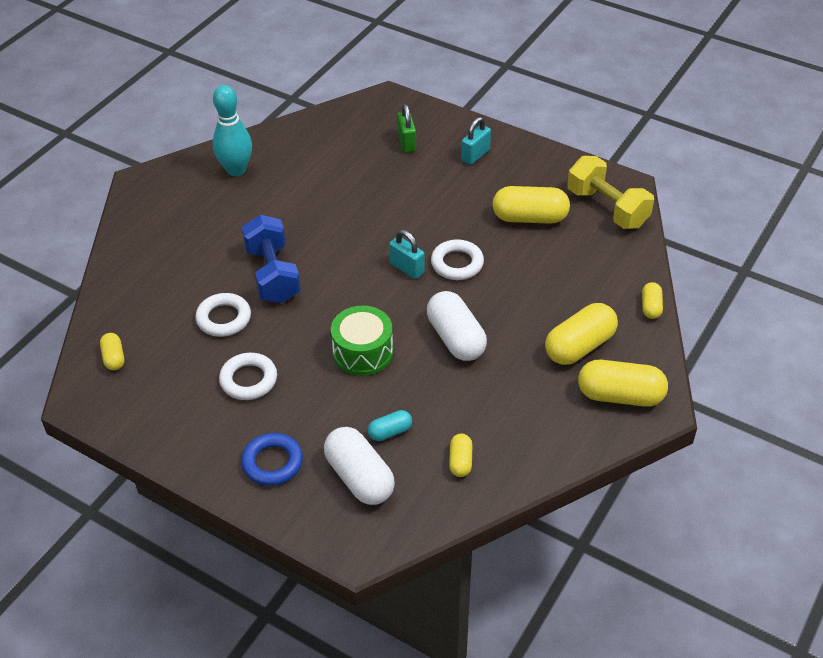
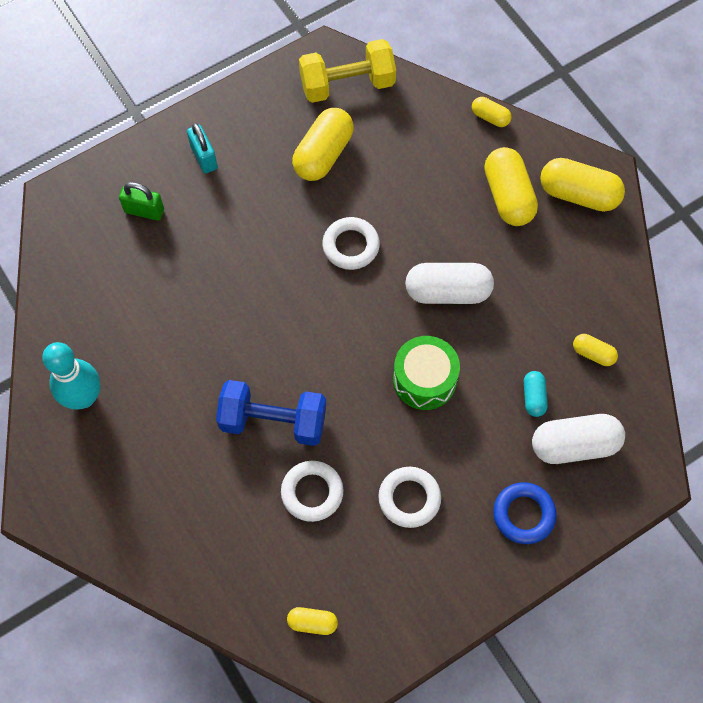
camera: 65 degrees left, 20 degrees up
turquoise padlock [389,230,425,279] -> none
yellow capsule [578,360,668,407] -> yellow capsule turned 75 degrees clockwise [540,158,625,212]

